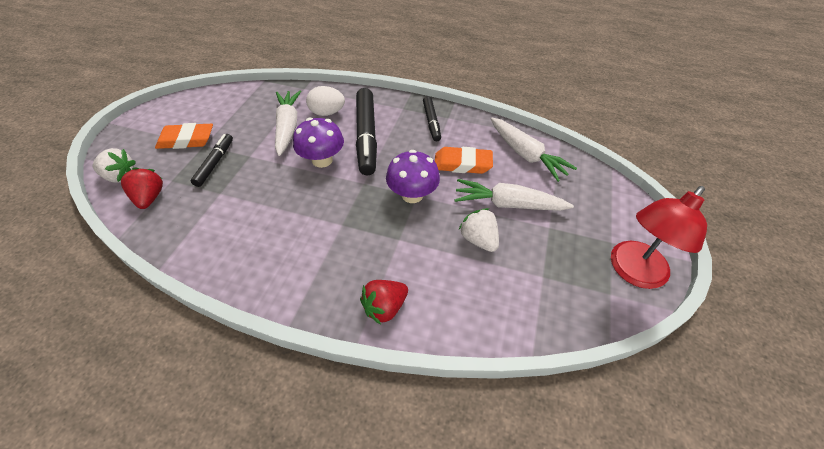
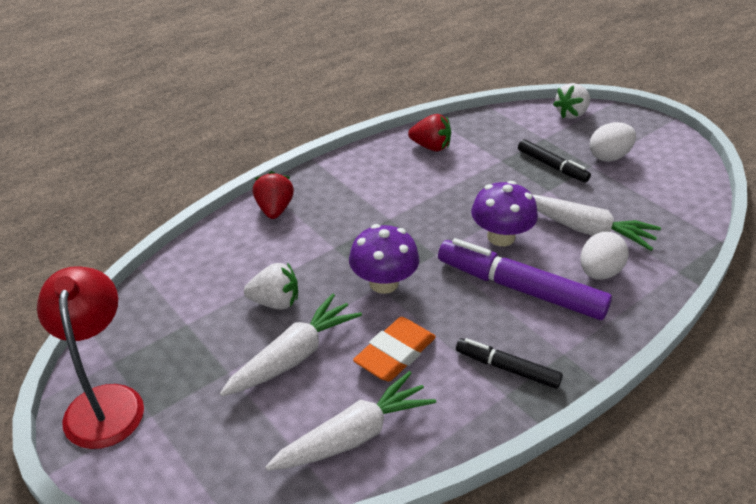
camera: 125 degrees right, 10 degrees down
red strawberry [121,167,163,209] -> red strawberry moved to [408,114,451,151]
orange eraser [155,123,213,149] -> white egg [590,122,636,162]
black marker [356,88,377,175] -> purple marker [438,238,612,320]
white carrot [491,118,577,182] -> white carrot turned 150 degrees clockwise [265,371,436,471]

